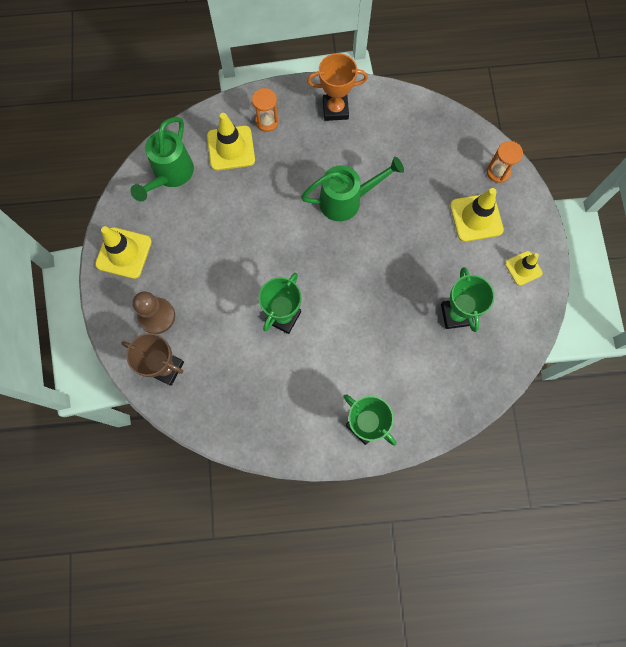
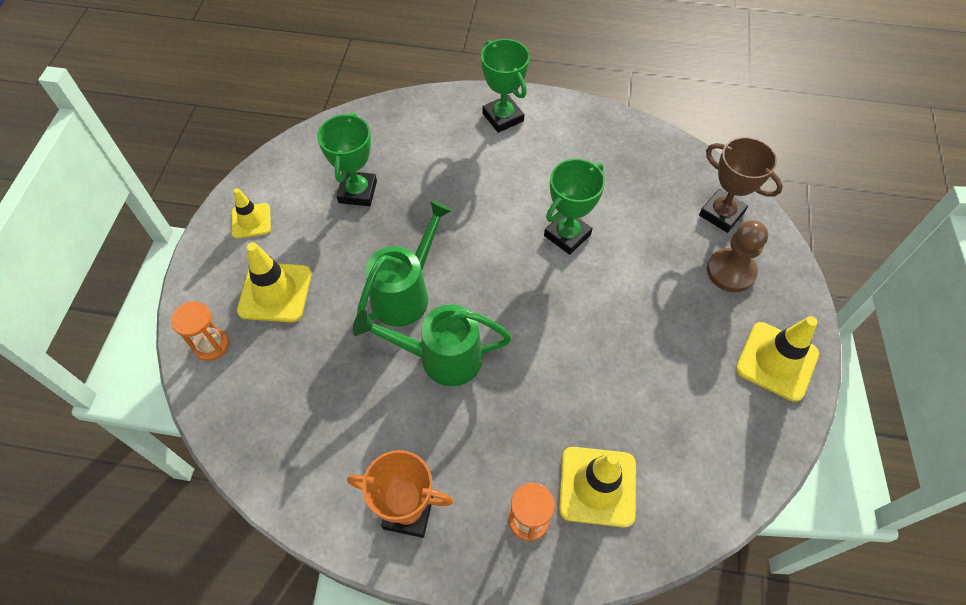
camera: 165 degrees left, 15 degrees down
green watering can [130,117,194,202] -> green watering can moved to [357,200,453,327]

